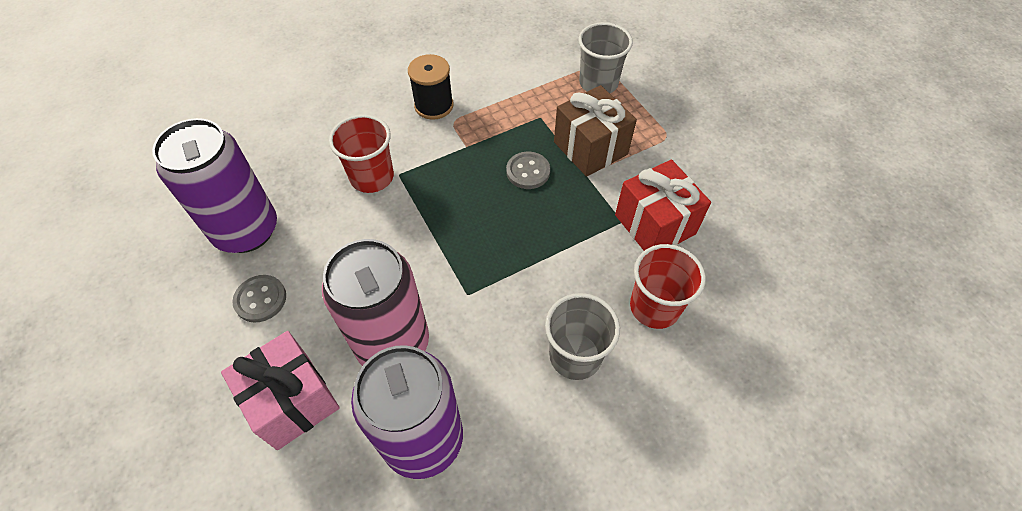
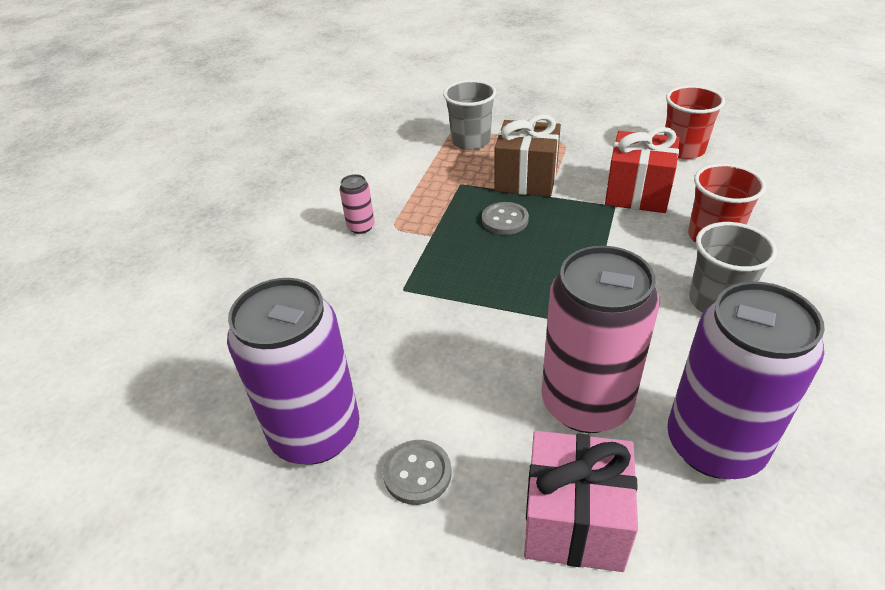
camera: 40 degrees left, 15 degrees down
red cup [329,115,394,193] -> red cup moved to [664,85,725,159]
black spool [408,54,454,120] -> pink can [339,174,375,234]

